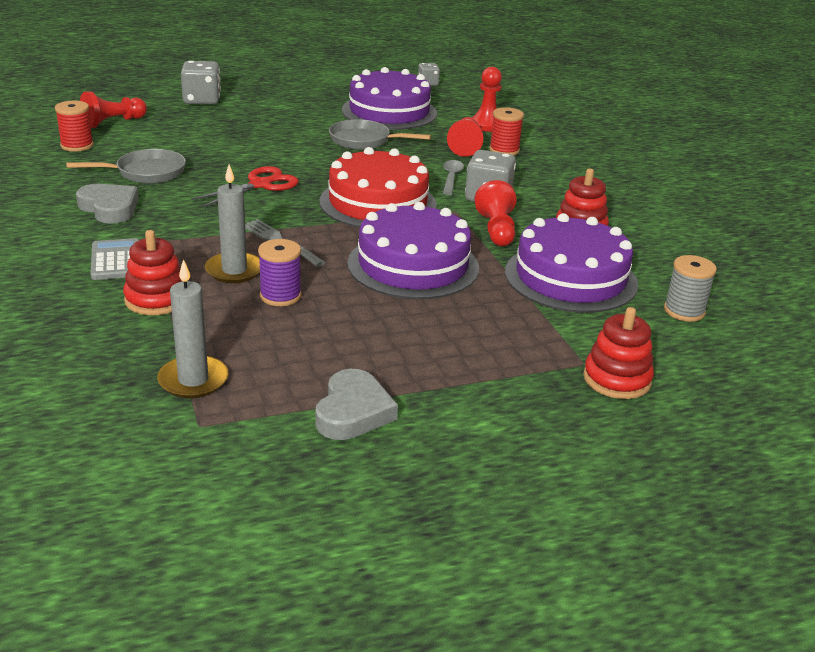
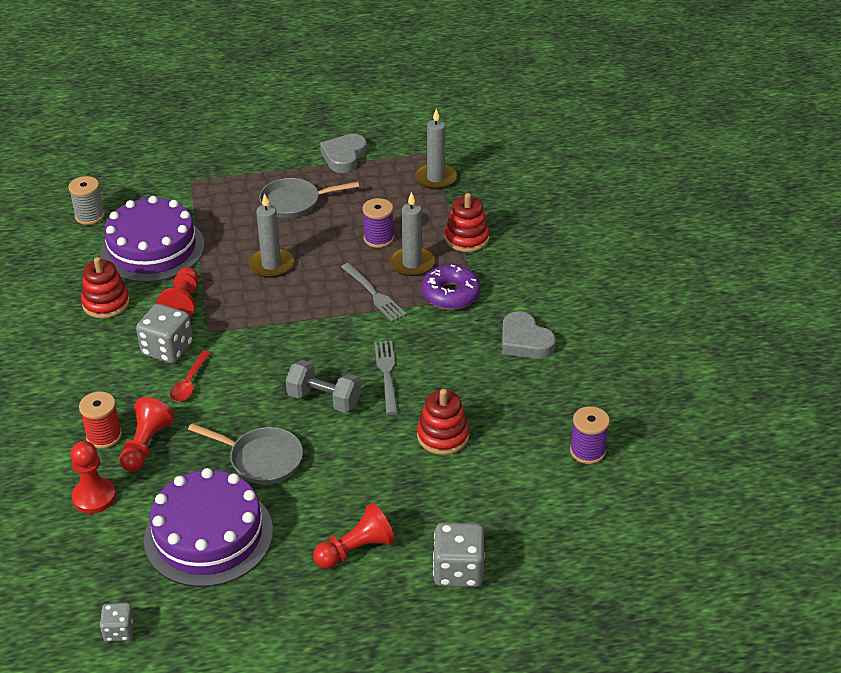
camera: 170 degrees left, 10 degrees up
red spool [55,101,94,152] -> purple spool [570,406,610,464]
grey pan [66,149,186,184] -> grey pan moved to [259,178,359,218]
red pawn [80,91,147,128] -> red pawn moved to [313,503,395,569]
grey calculator [91,238,139,280] -> none
red scissors [191,166,299,207] -> grey fork [374,341,398,415]
red cake [319,147,437,228] -> none
purple cake [348,202,479,299] -> grey candle [249,193,294,278]
grey spoon [443,160,464,195] -> red spoon [170,351,210,402]
red stacking toy [583,307,654,399] -> red stacking toy moved to [417,389,469,455]
none -> grey dumbbell [286,360,361,413]
none -> purple donut [421,265,481,310]

